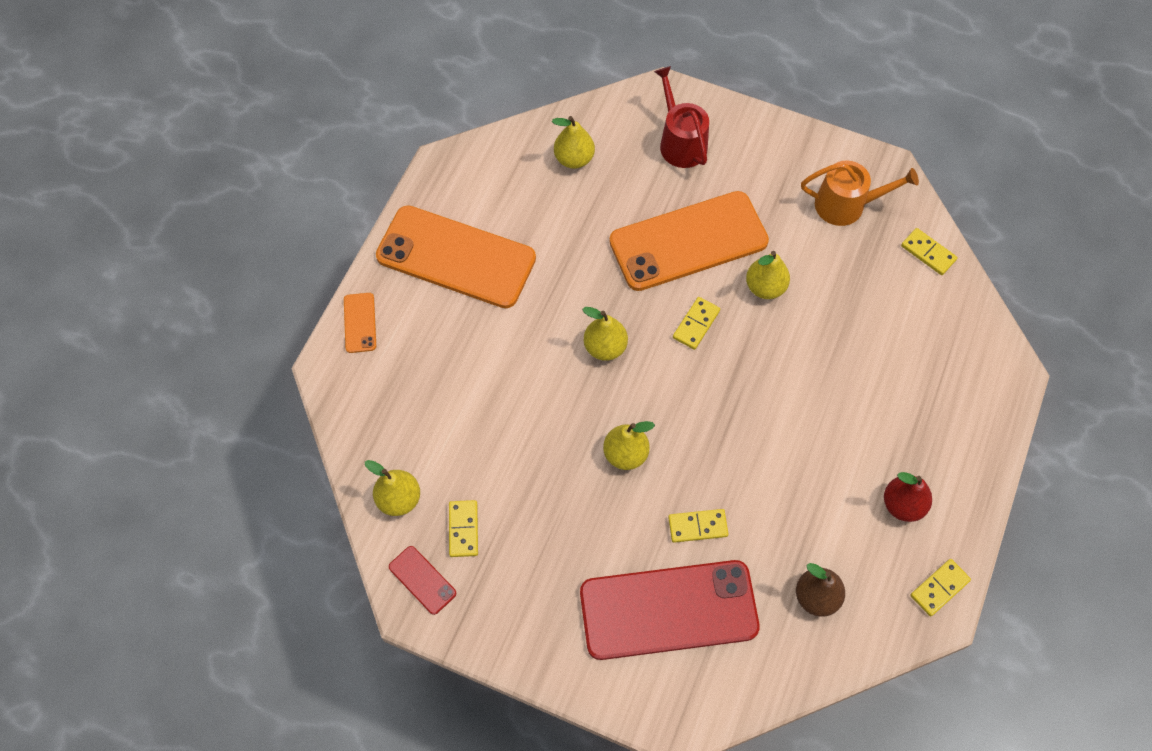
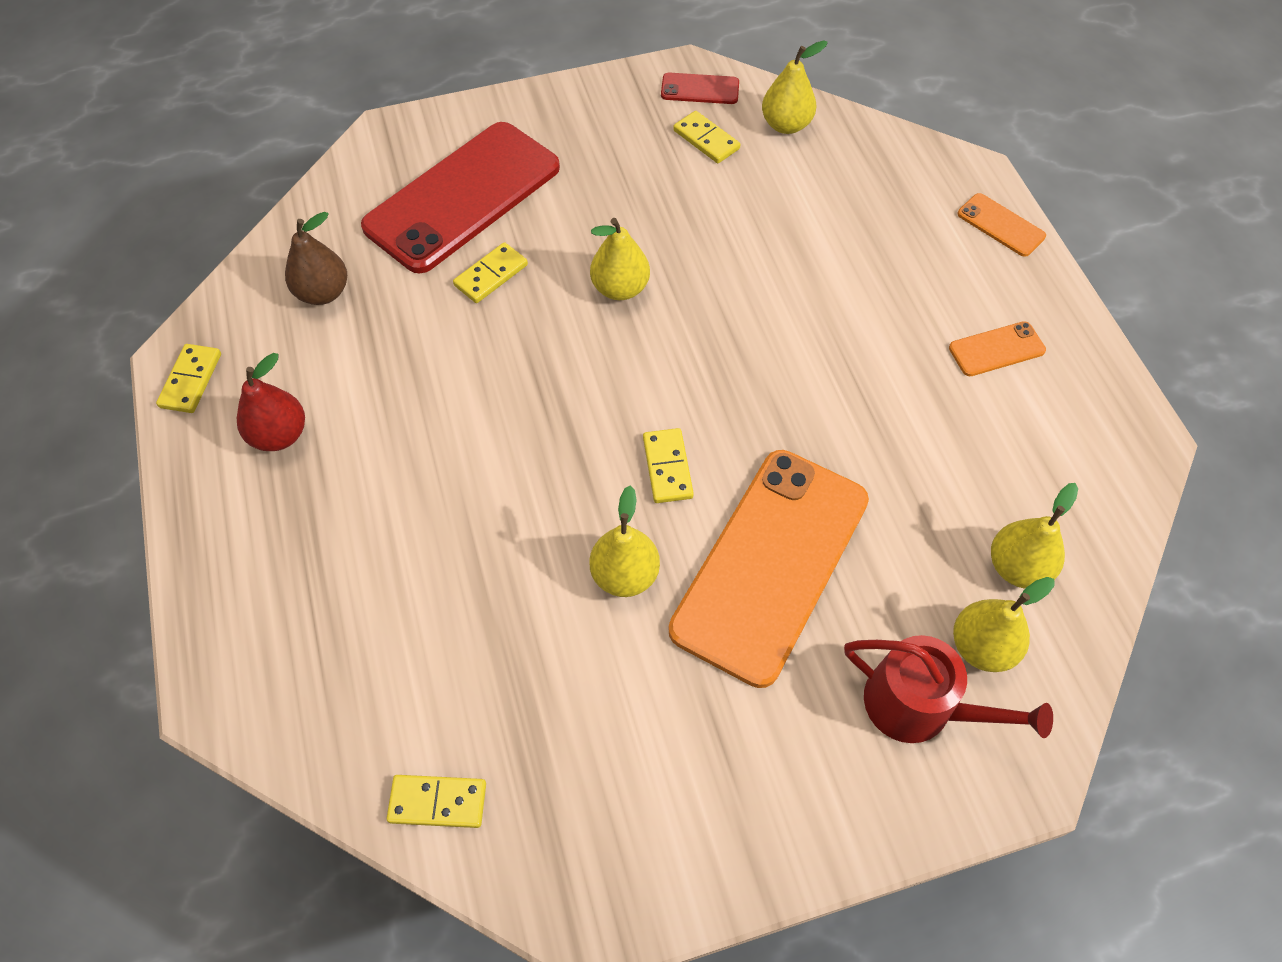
camera: 140 degrees right, 5 degrees down
orange phone [376,205,536,308] -> orange phone [949,321,1046,376], size x0.42
yellow pear [582,307,628,361] -> yellow pear moved to [953,577,1055,672]
orange watering can [801,161,919,226] -> none

